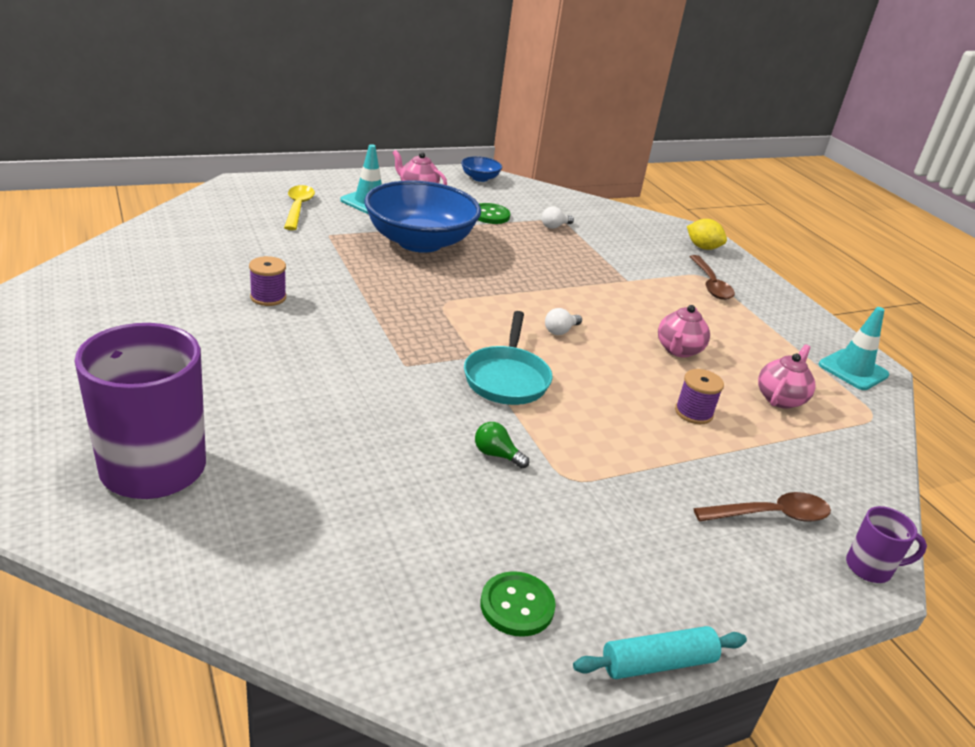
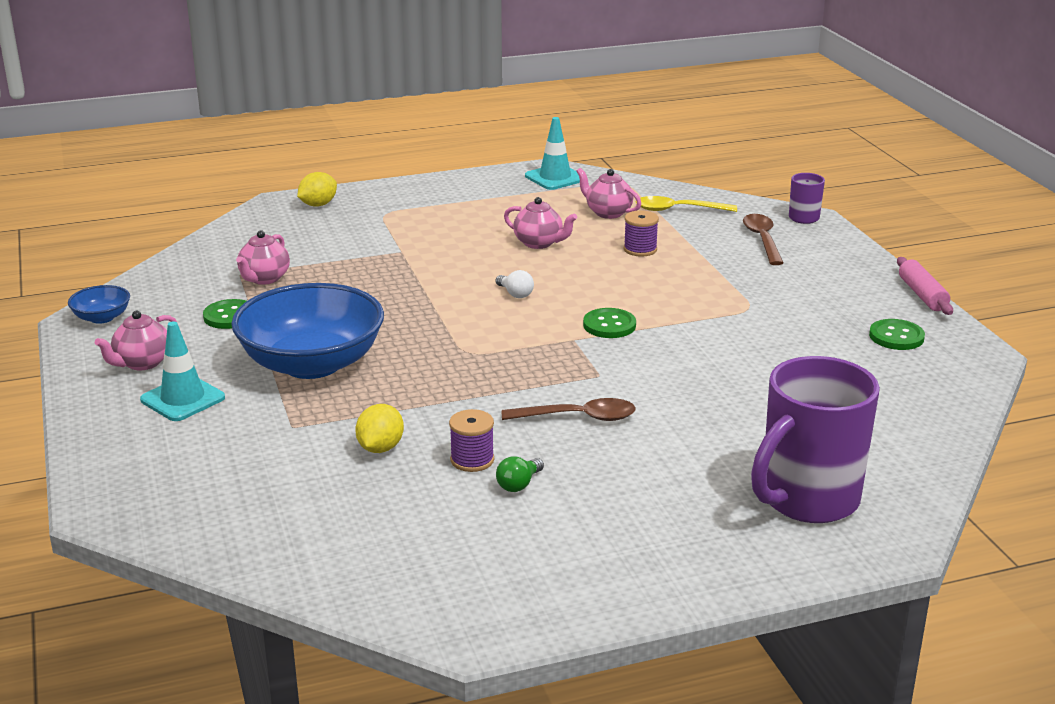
camera: 80 degrees left, 5 degrees down
yellow spoon [284,185,315,230] -> yellow spoon moved to [635,196,737,212]
turquoise pan [464,311,553,405] -> green button [583,308,636,338]
green light bulb [475,422,529,468] -> green light bulb moved to [496,457,544,492]
white light bulb [542,206,574,229] -> pink teapot [236,230,290,285]
turquoise rolling pin [573,626,747,679] -> pink rolling pin [897,257,953,315]
brown spoon [689,255,735,300] -> brown spoon moved to [502,398,636,421]
none -> yellow lemon [355,404,404,453]

